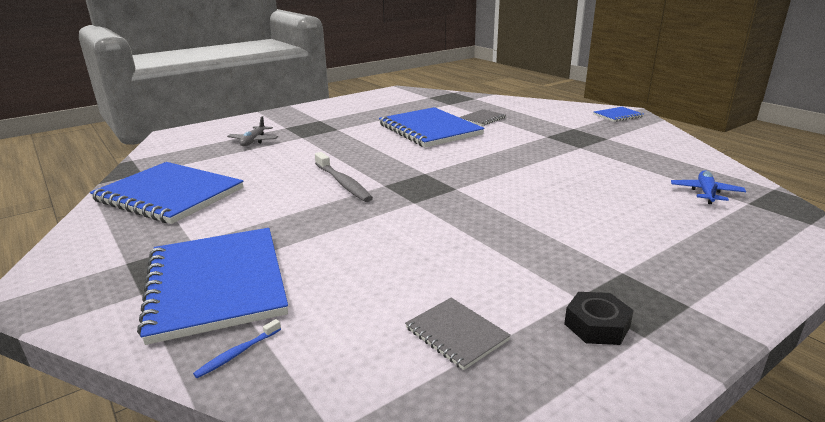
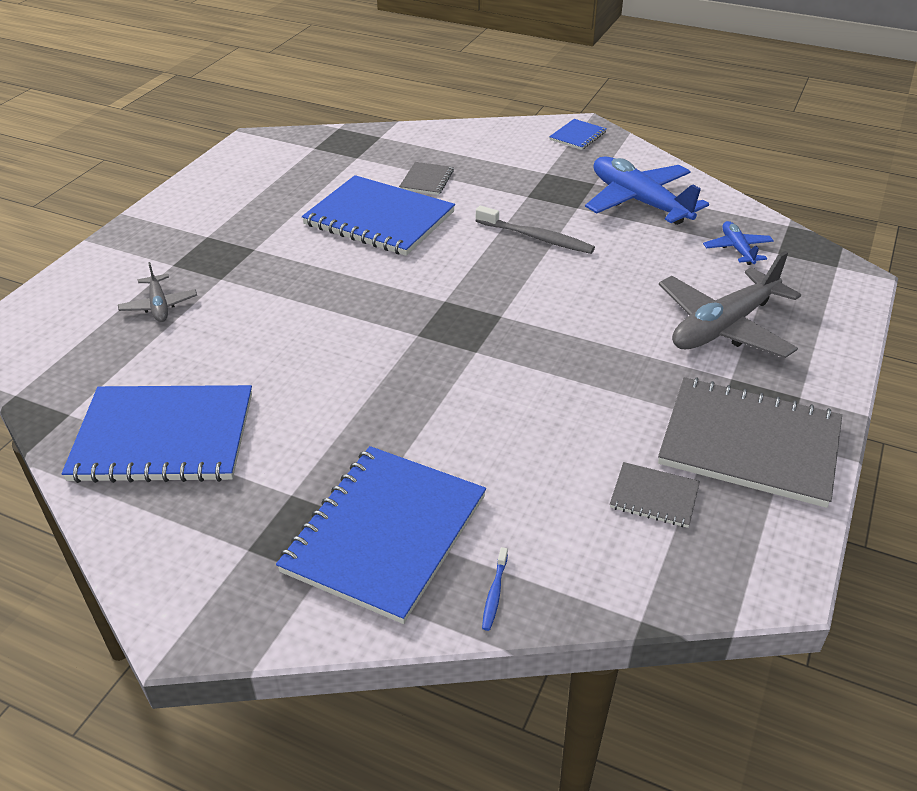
camera: 30 degrees left, 15 degrees up
blue notebook [137,228,288,345] -> blue notebook turned 75 degrees clockwise [276,446,486,624]
grey toothbrush [315,152,373,202] -> grey toothbrush moved to [476,206,595,254]
black nut [564,292,634,345] -> grey notebook [658,377,842,508]
none -> blue plane [585,156,709,225]
none -> grey plane [659,251,801,358]

